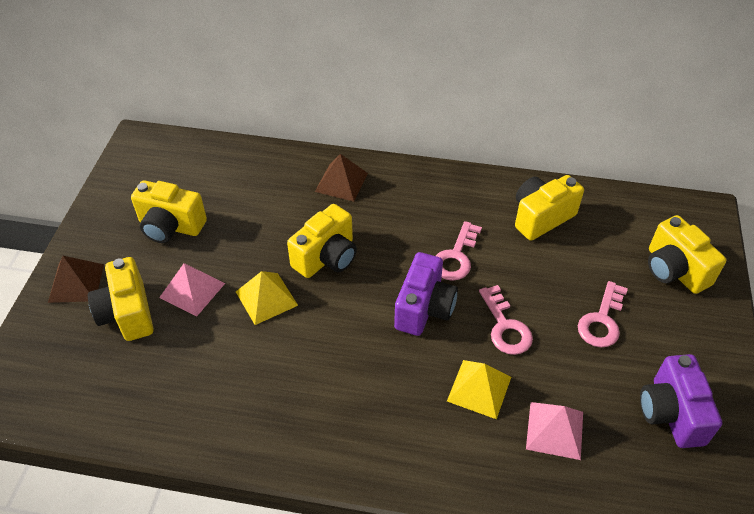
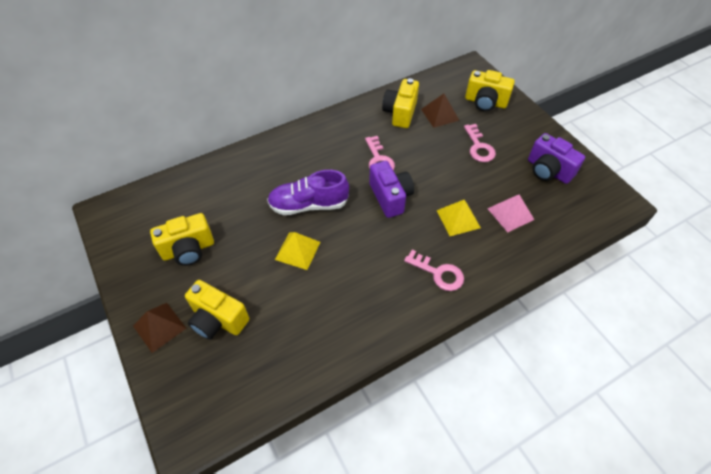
camera: 40 degrees left, 5 degrees up
pink pyramid [159,263,225,317] -> none
yellow camera [287,204,357,278] -> purple shoe [267,170,349,215]
brown pyramid [315,154,368,202] -> brown pyramid moved to [421,94,460,128]
pink key [479,285,533,355] -> pink key moved to [404,250,464,291]

